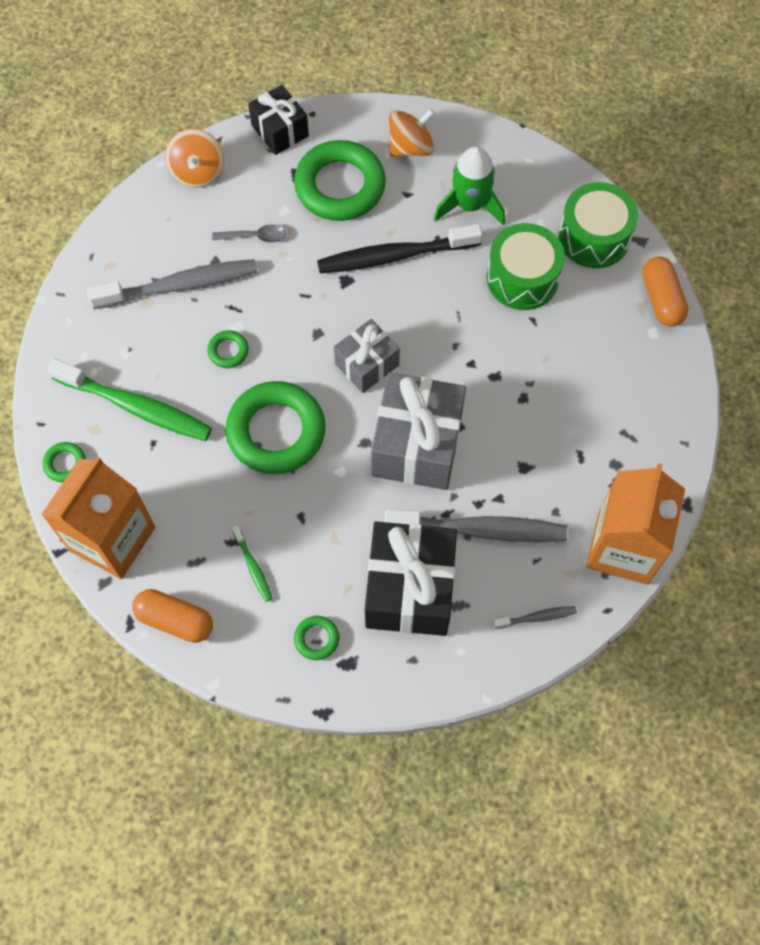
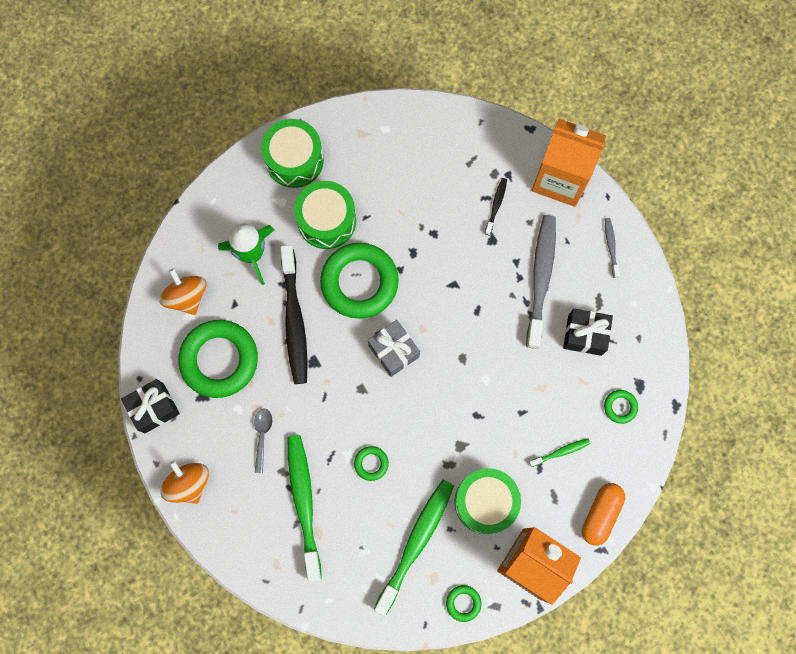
camera: 85 degrees left, 10 degrees up
grey toothbrush [87,259,257,309] -> green toothbrush [288,435,322,582]
orange spinning top [165,129,224,188] -> orange spinning top turned 120 degrees counterclockwise [161,460,209,504]
green ring [226,381,326,474] -> green ring moved to [320,243,399,319]
black gift [365,522,457,636] -> black gift [563,309,613,356], size x0.58
grey gift [371,372,466,490] -> none
orange capsule [642,256,688,327] -> none
none -> green drum [454,468,521,534]
none -> black toothbrush [485,178,507,236]

